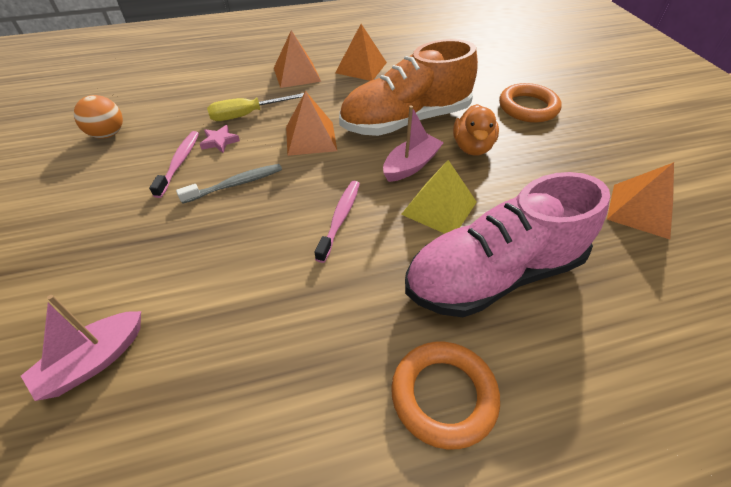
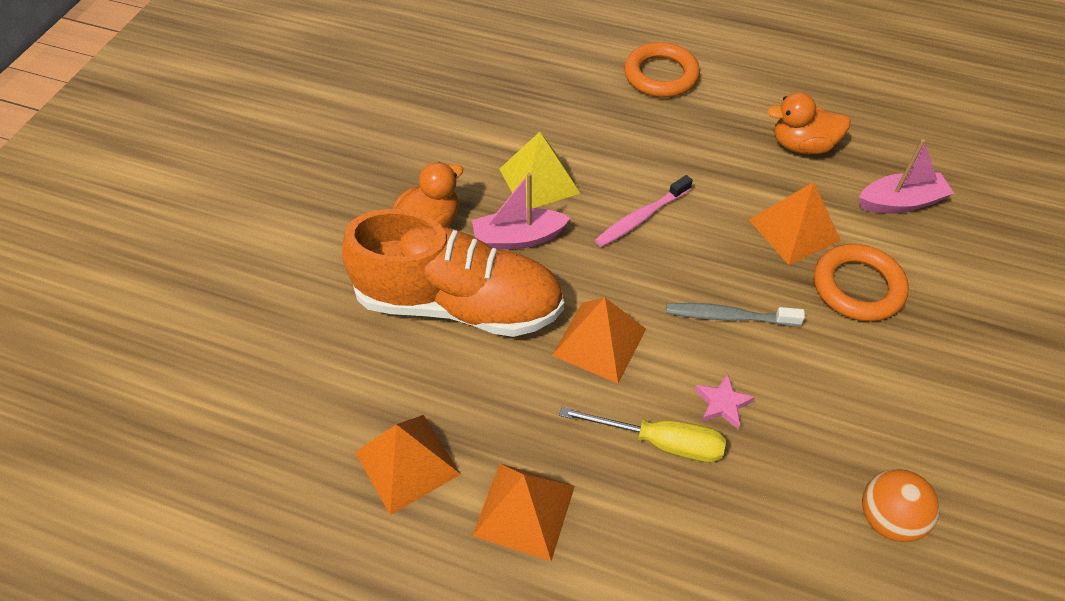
camera: 145 degrees left, 5 degrees up
pink toothbrush [149,131,199,198] -> none
pink shoe [405,172,610,317] -> none
orange ring [499,83,562,123] -> orange ring moved to [814,244,909,322]
orange pyramid [607,162,674,239] -> orange pyramid moved to [749,182,841,265]
none -> orange duck [767,92,850,154]

